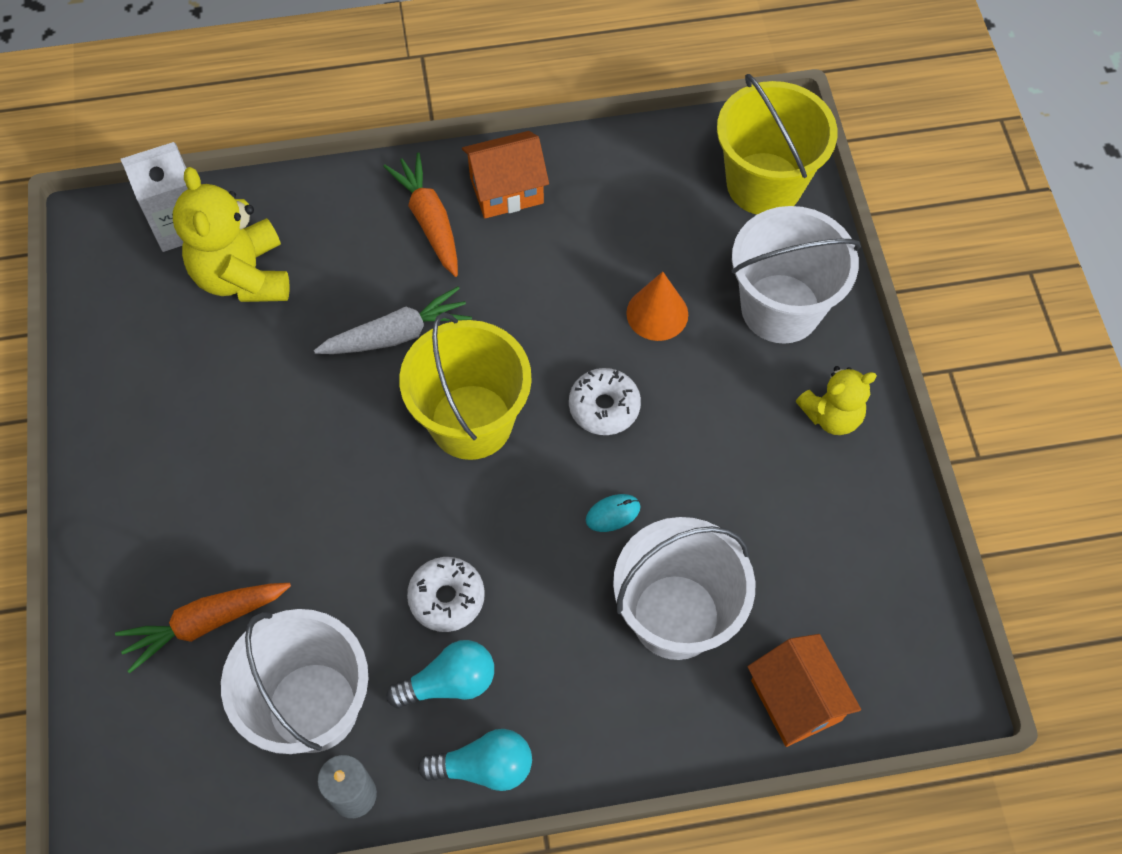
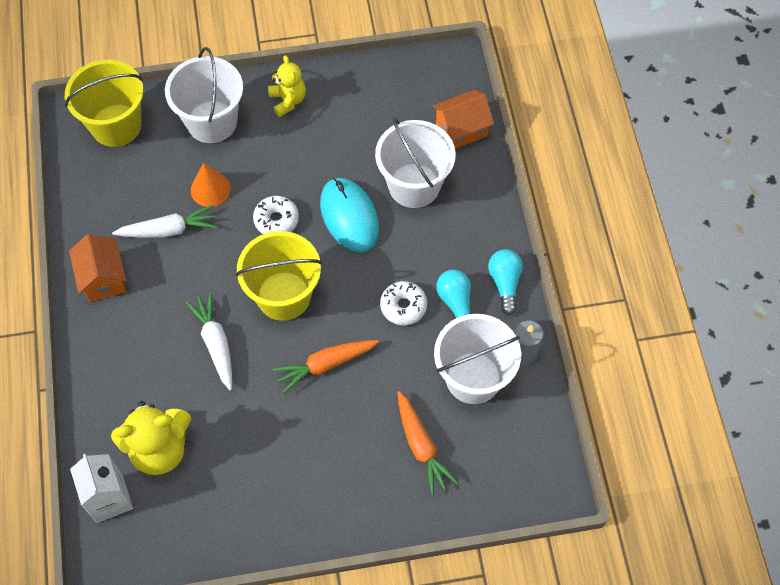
camera: 90 degrees left, 0 degrees up
orange carrot [383,152,458,277] -> orange carrot moved to [273,340,379,393]
turquoise mouse [586,494,641,532] -> turquoise mouse [320,178,379,252], size x2.46
none -> white carrot [112,205,217,238]

